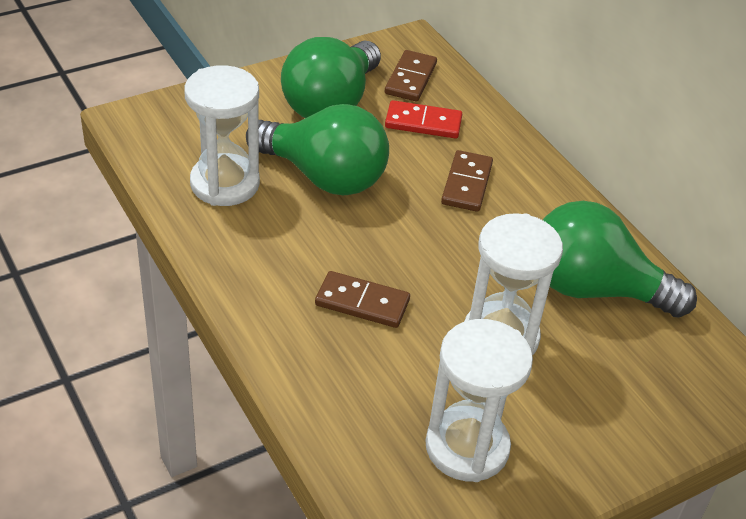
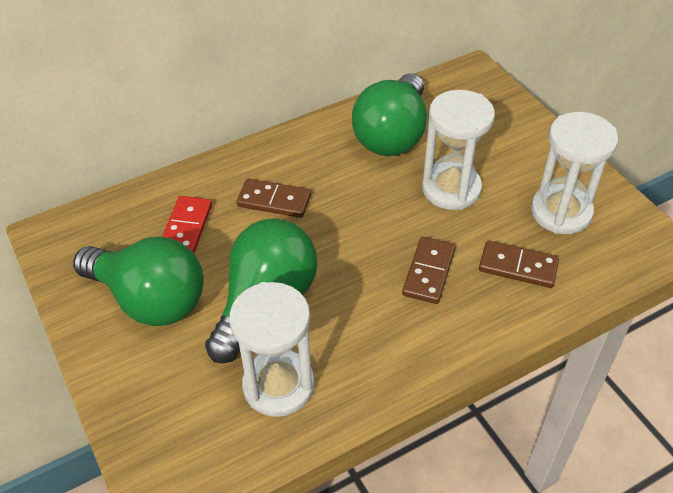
camera: 85 degrees left, 5 degrees up
brown domino [385,50,437,101] -> brown domino moved to [479,240,559,288]

